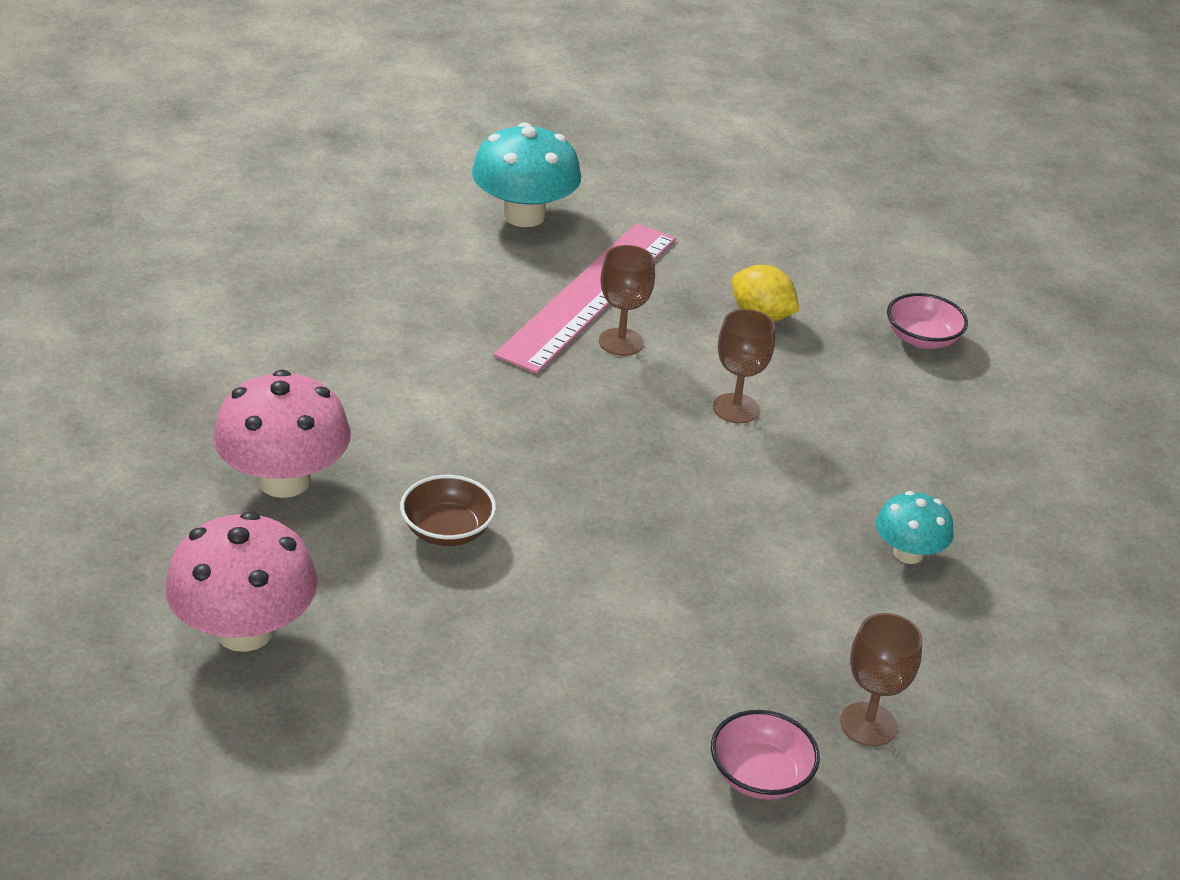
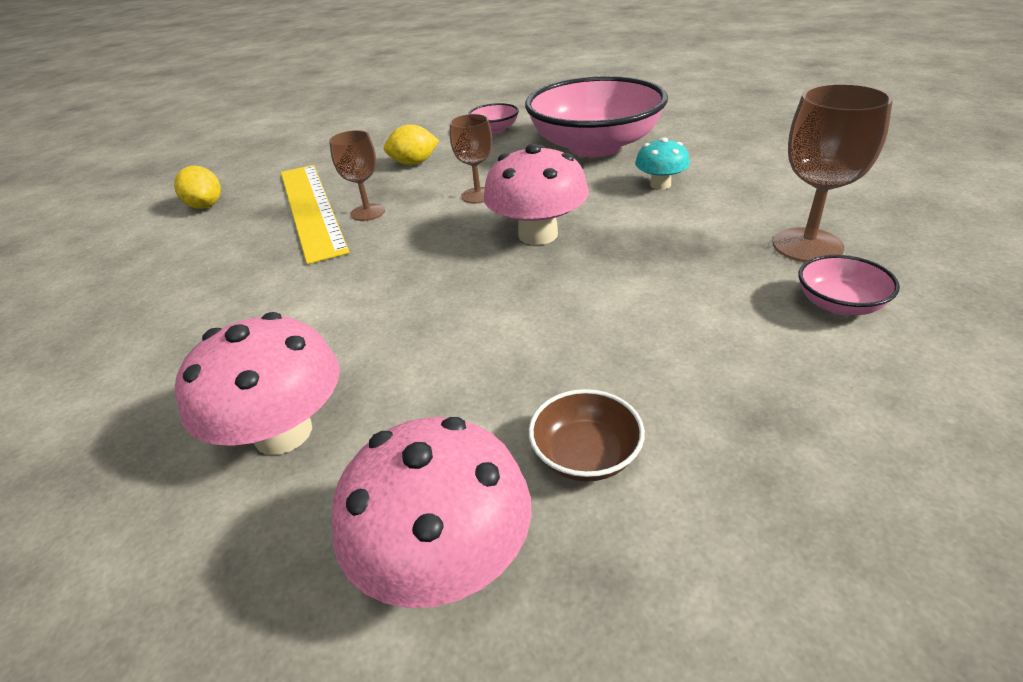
camera: 45 degrees left, 0 degrees up
brown bowl [400,475,496,546] -> brown bowl moved to [529,389,645,482]
turquoise mushroom [472,122,581,227] -> yellow lemon [174,165,221,209]
pink ruler [494,223,676,374] -> yellow ruler [281,165,349,264]
brown goblet [840,613,923,746] -> brown goblet [773,84,893,262], size x1.56
none -> pink mushroom [483,144,589,245]
none -> pink bowl [525,76,668,157]

